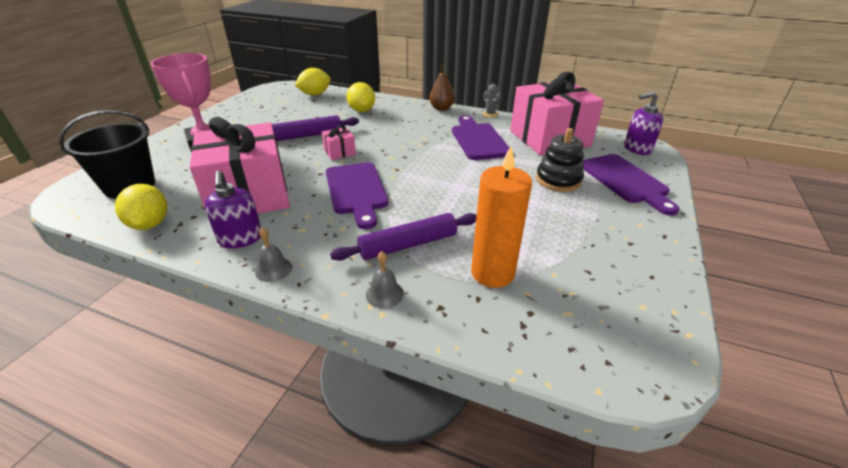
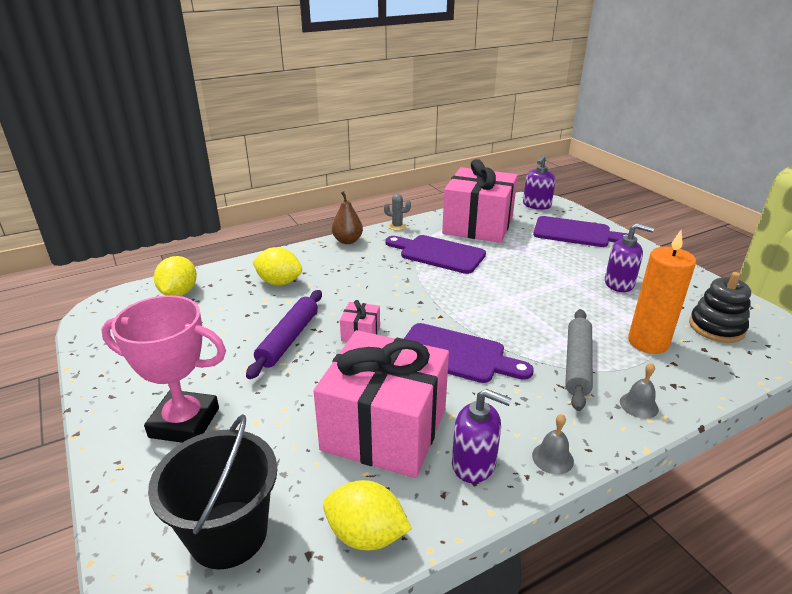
camera: 50 degrees left, 5 degrees down
purple rolling pin [330,213,477,261] -> grey rolling pin [565,309,593,411]
black stacking toy [536,128,584,192] -> black stacking toy moved to [689,272,751,343]
none -> purple soap dispenser [605,223,654,292]

